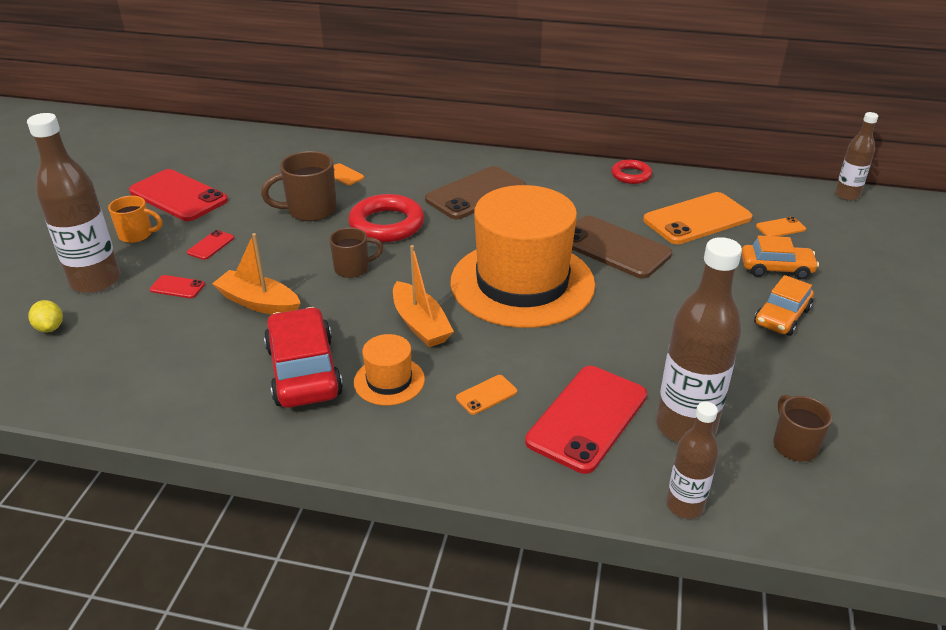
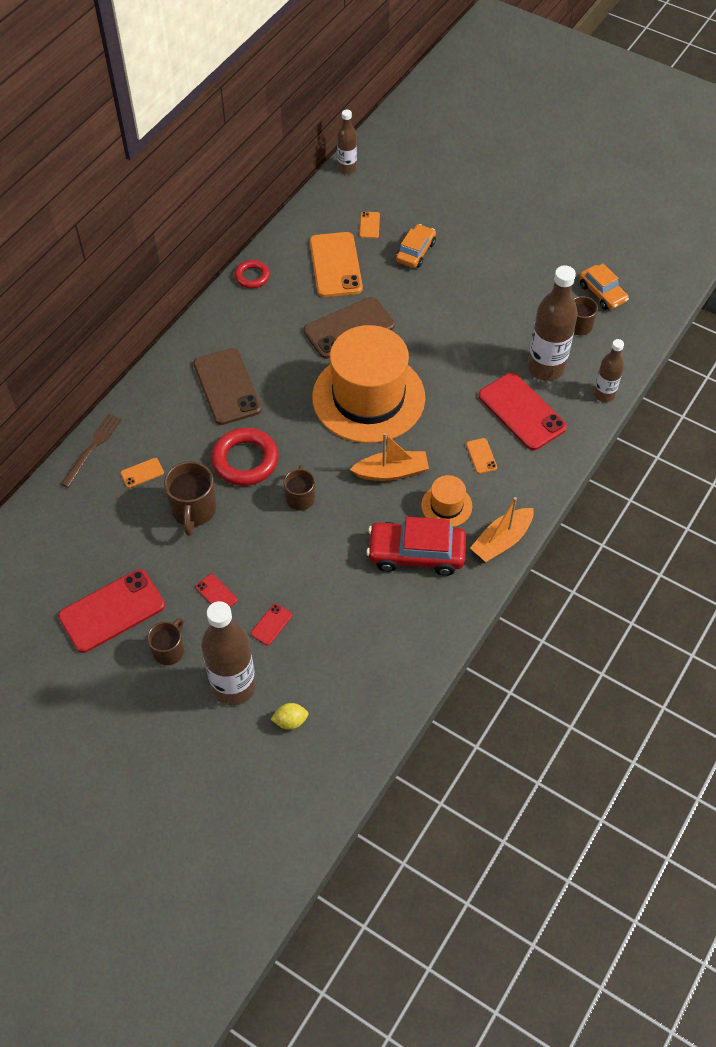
camera: 70 degrees left, 20 degrees up
orange mug [108,196,162,243] -> brown mug [147,618,184,665]
orange boat [212,233,301,314] -> orange boat moved to [470,497,534,562]
orange car [754,275,814,336] -> orange car moved to [579,263,629,310]
none -> brown fork [61,414,122,488]

